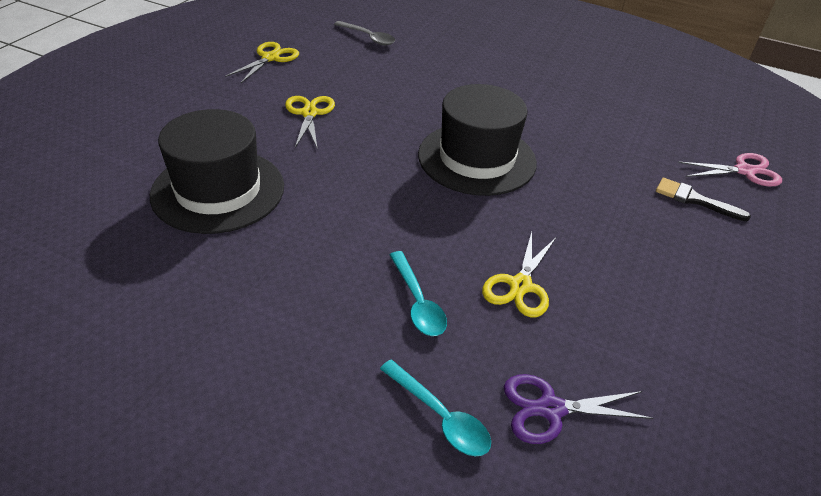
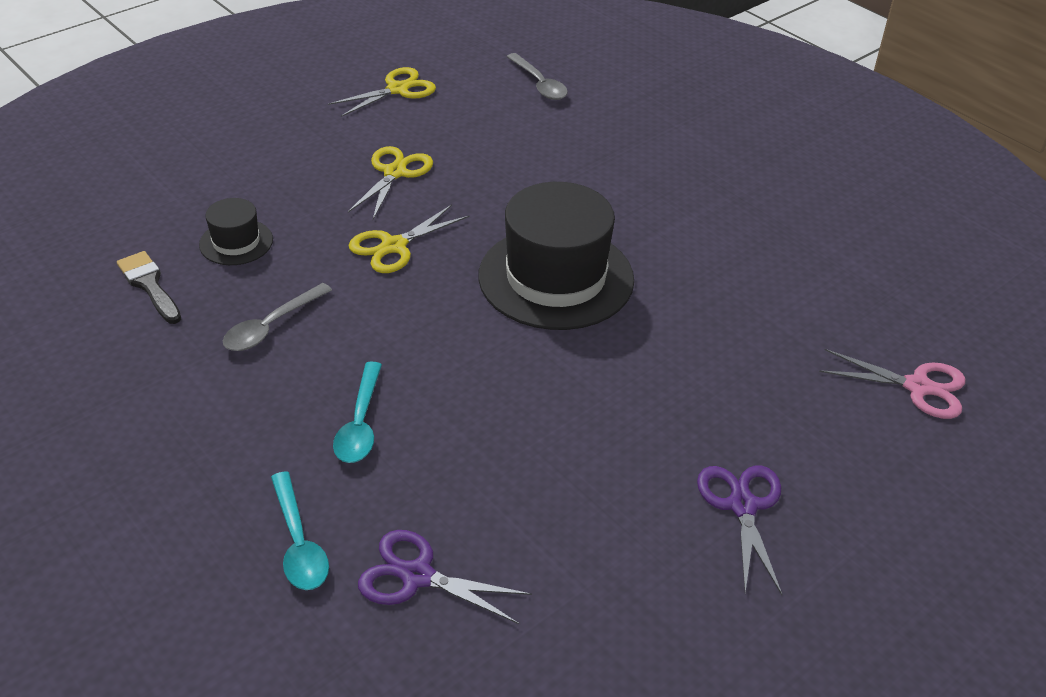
camera: 25 degrees right, 0 degrees up
black hat [150,109,284,234] -> black hat [199,198,273,265], size x0.48
yellow scissors [482,232,556,317] -> yellow scissors moved to [349,204,470,273]
black brush [656,178,751,221] -> black brush moved to [117,251,181,324]
none -> grey spoon [223,283,332,351]
none -> purple scissors [697,465,782,595]

